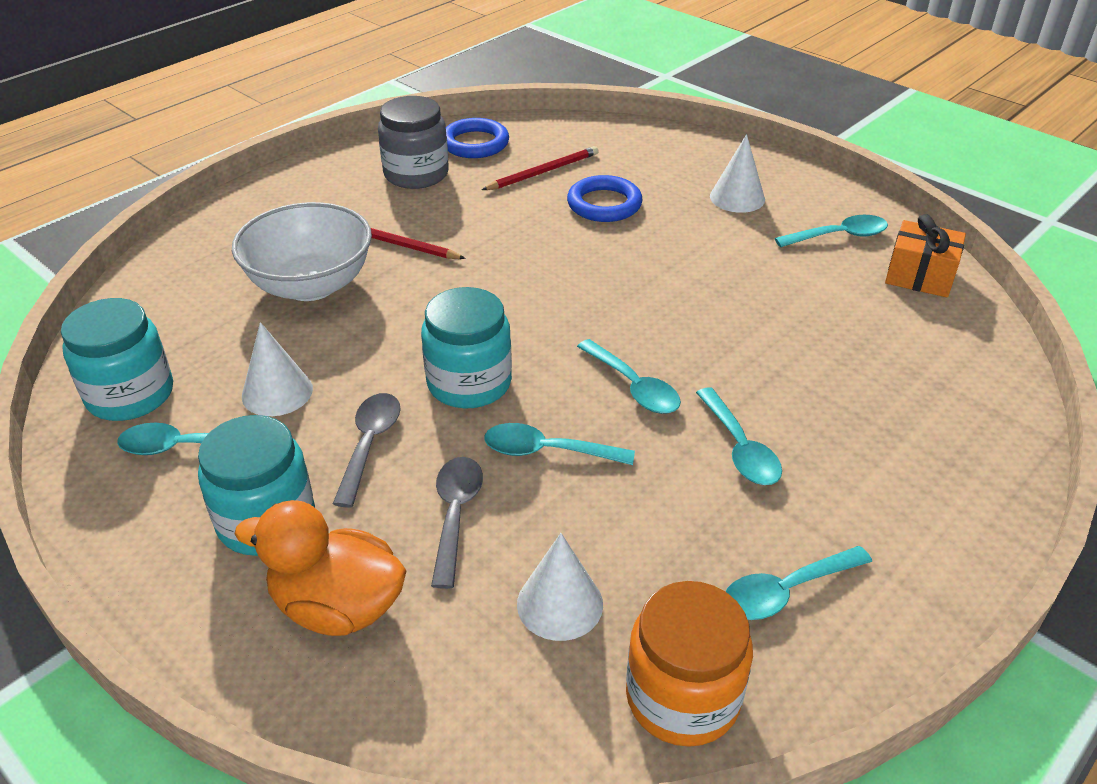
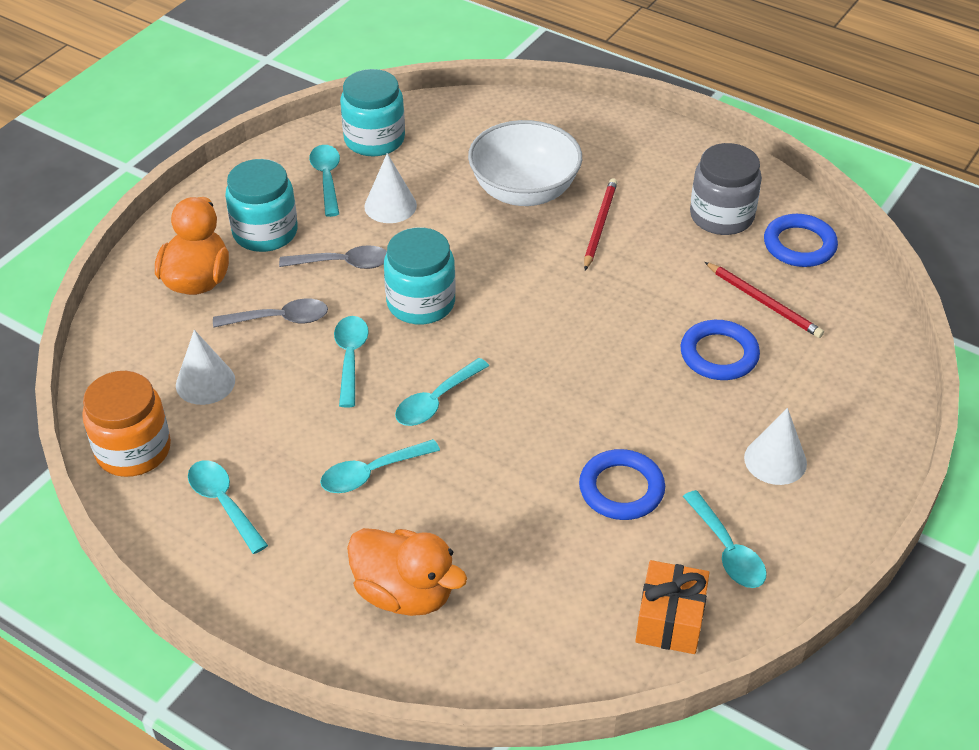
camera: 80 degrees right, 5 degrees up
none -> orange duck [347,528,467,616]
none -> blue ring [579,449,665,520]

